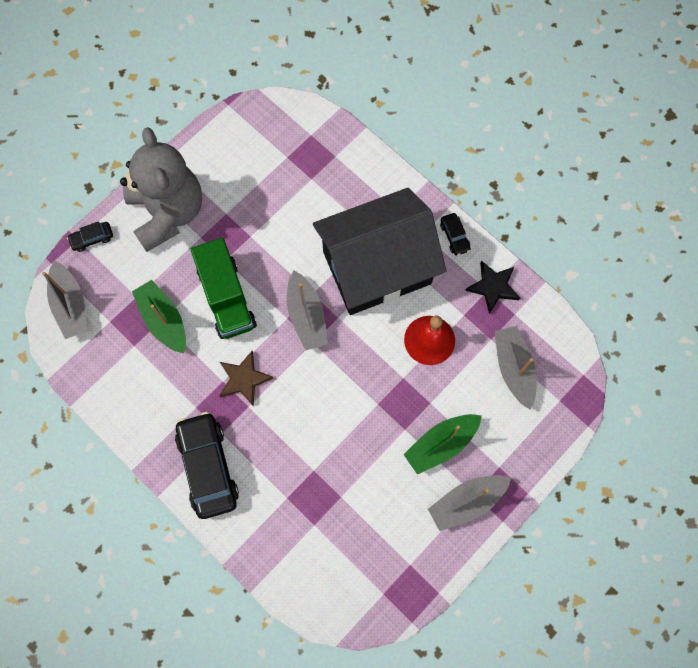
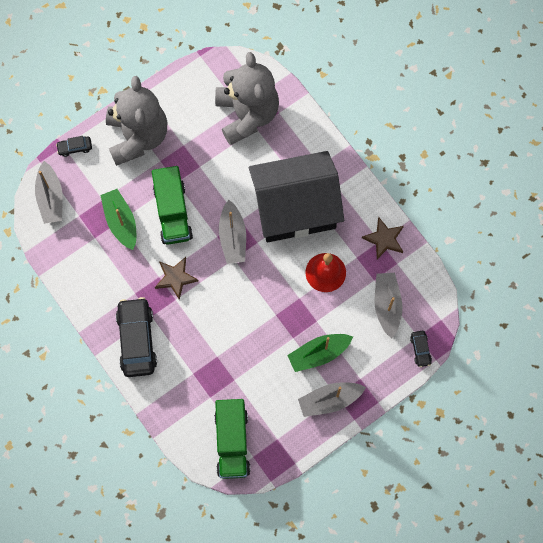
camera: 10 degrees right, 0 degrees up
black car [440,213,471,256] -> black car moved to [410,331,432,367]
black star [465,260,520,314] -> brown star [362,217,404,259]
none -> green truck [214,399,250,479]
none -> grey teddy bear [215,52,279,145]

